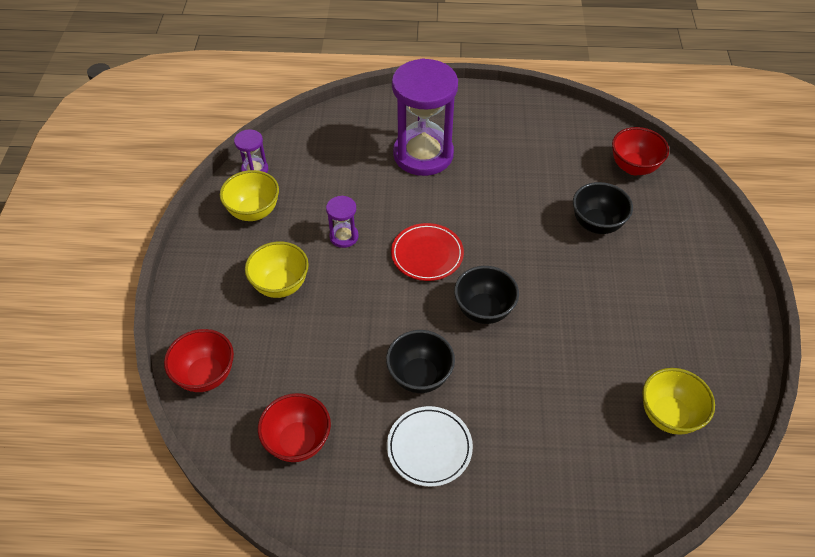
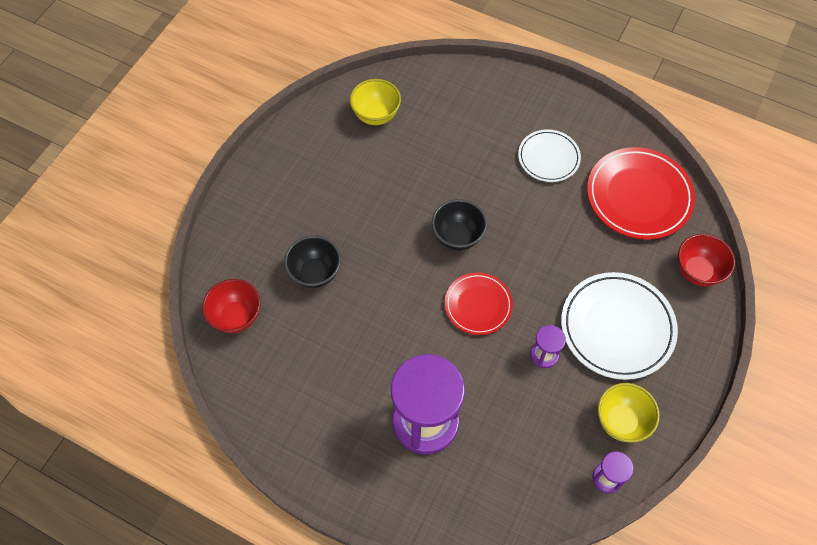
camera: 155 degrees left, 10 degrees up
yellow bowl [245,242,309,298] -> white plate [561,272,678,380]
red bowl [258,393,331,462] -> red plate [587,147,695,240]
black bowl [386,330,455,393] -> none

